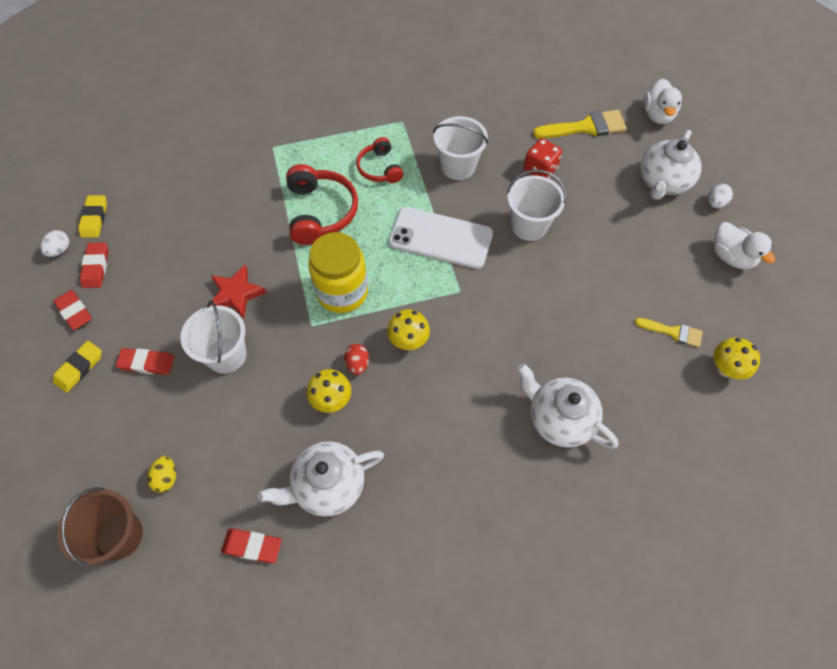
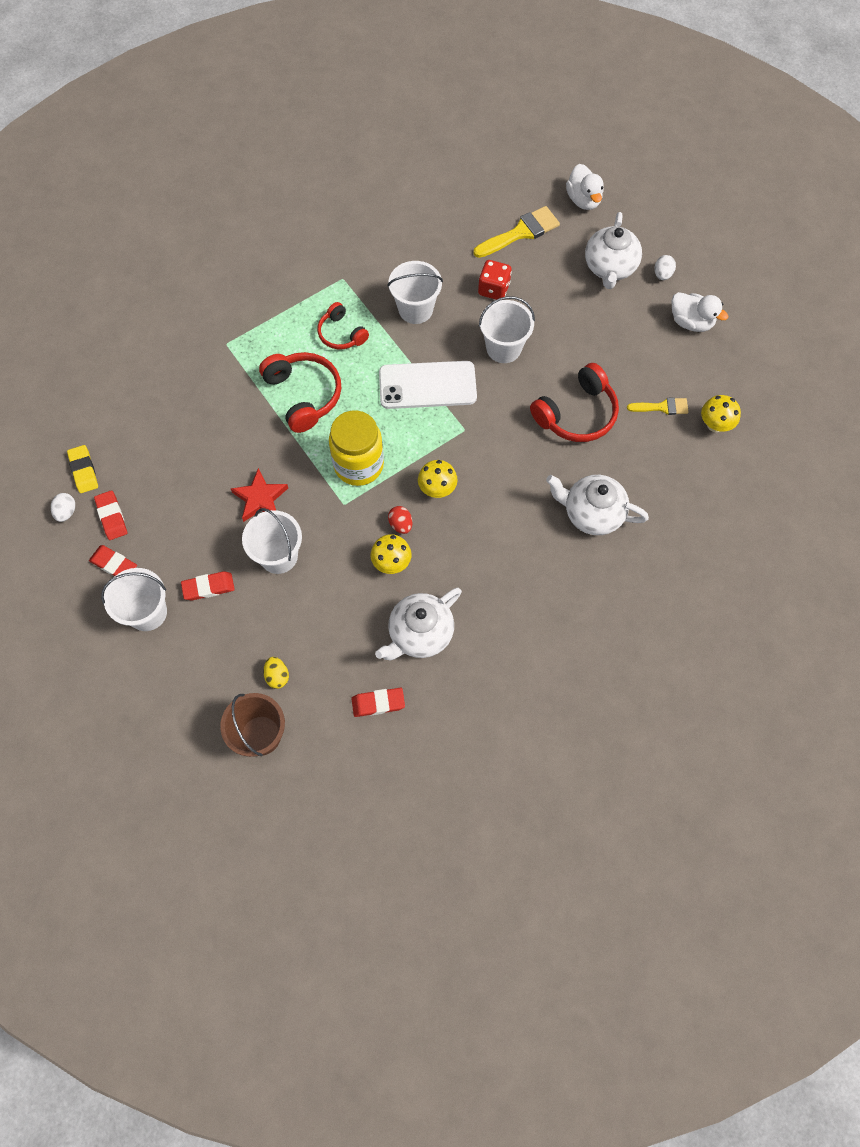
camera: 20 degrees left, 5 degrees up
yellow eraser [53,341,102,393] -> white bucket [101,568,167,631]
none -> red headphones [530,363,619,442]

